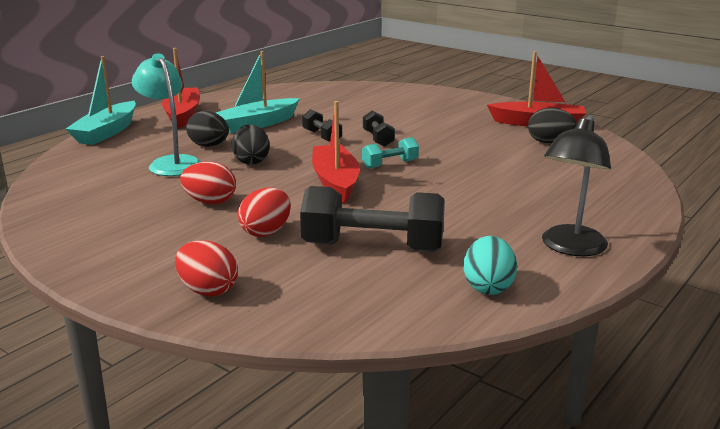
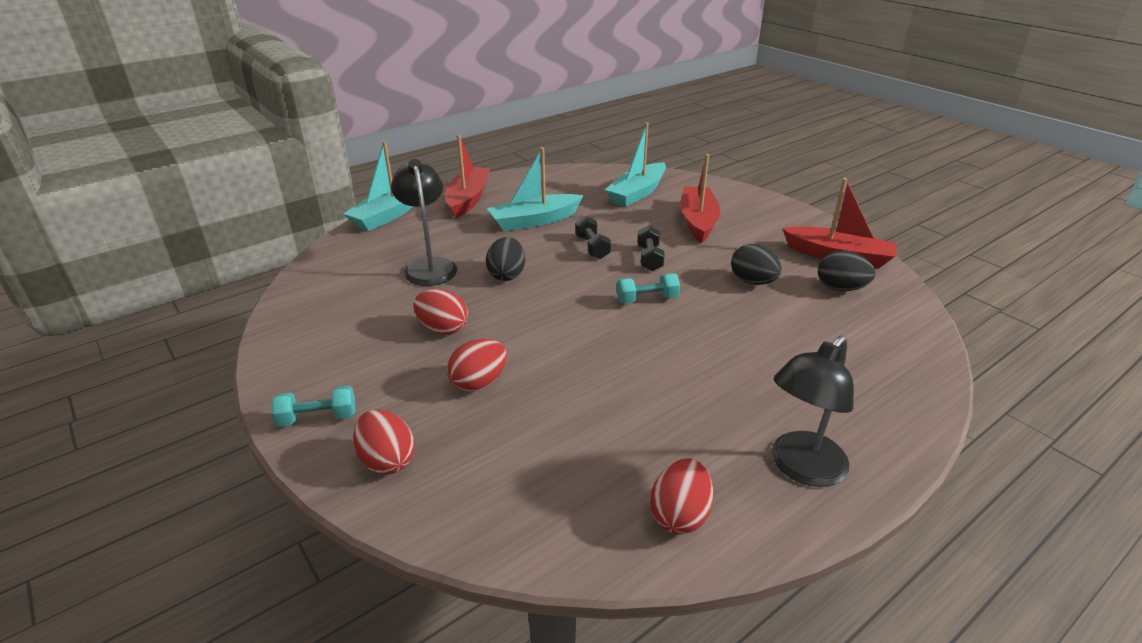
camera: 15 degrees right, 10 degrees up
turquoise lamp [132,53,201,176] -> black lamp [391,159,457,286]
black egg [186,111,229,147] -> black egg moved to [731,244,782,285]
black dumbbell [300,186,445,252] -> none
red boat [312,101,360,204] -> red boat moved to [680,154,720,243]
turquoise egg [464,236,517,295] -> red egg [650,458,714,534]
none -> turquoise dumbbell [272,385,355,427]
none -> turquoise boat [605,122,666,207]

